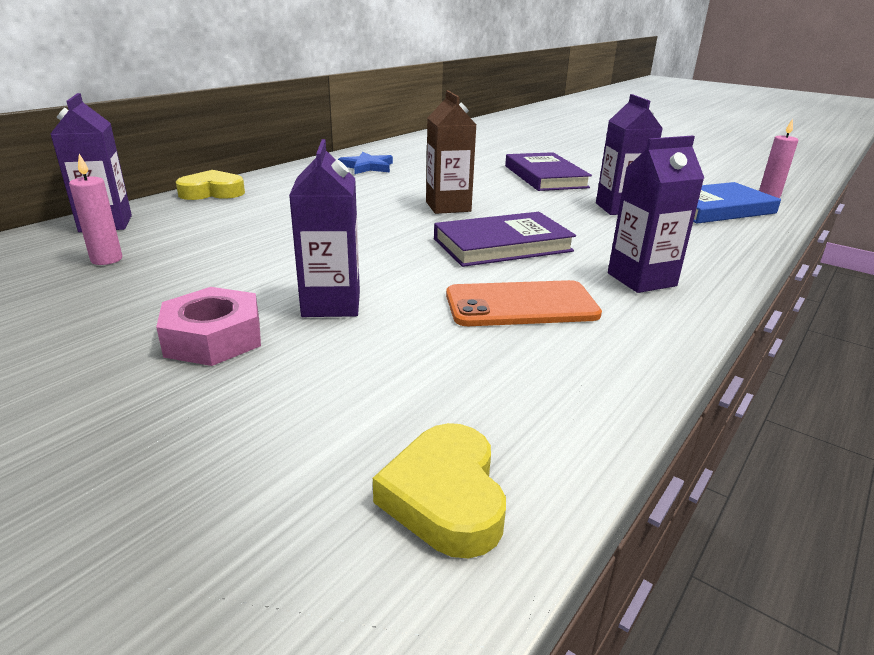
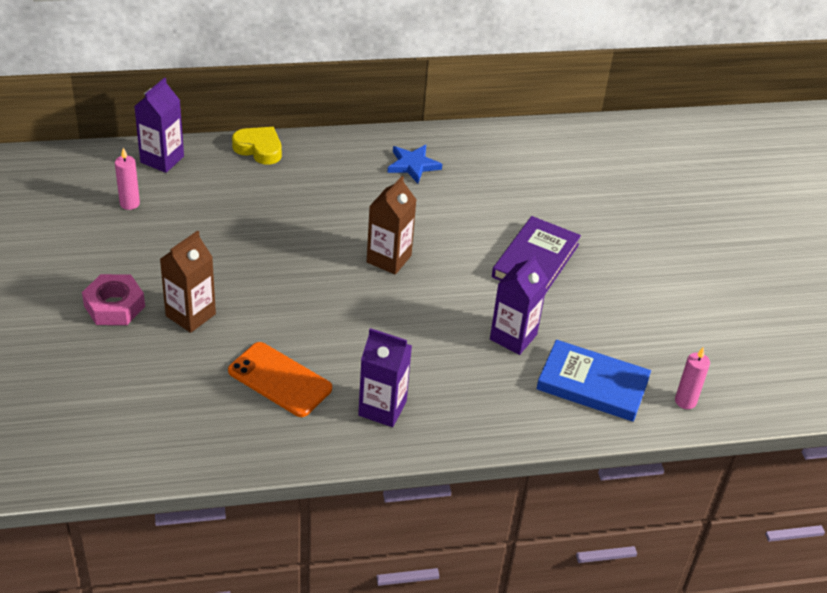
camera: 40 degrees right, 15 degrees up
purple carton [289,139,360,317] -> brown carton [160,231,216,333]
yellow heart [373,423,506,559] -> none
purple book [434,212,576,267] -> none

